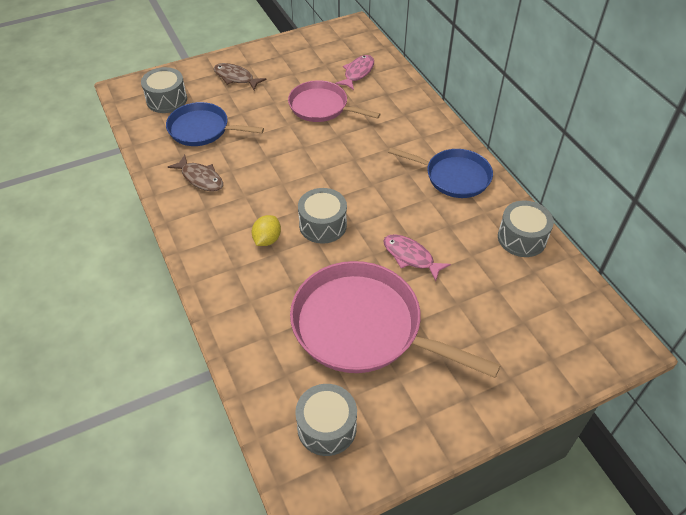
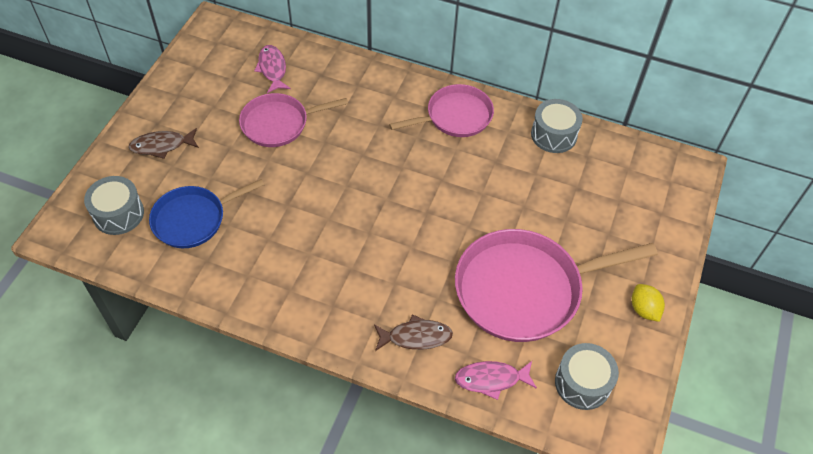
camera: 45 degrees left, 5 degrees up
brown fish [168,155,223,192] -> brown fish moved to [374,314,453,351]
yellow lemon [252,215,281,246] -> yellow lemon moved to [632,284,665,322]
grey drum [298,188,347,244] -> none
pink fish [383,235,451,281] -> pink fish moved to [455,361,537,400]
blue pan [388,147,493,198] -> pink pan [389,84,494,137]

